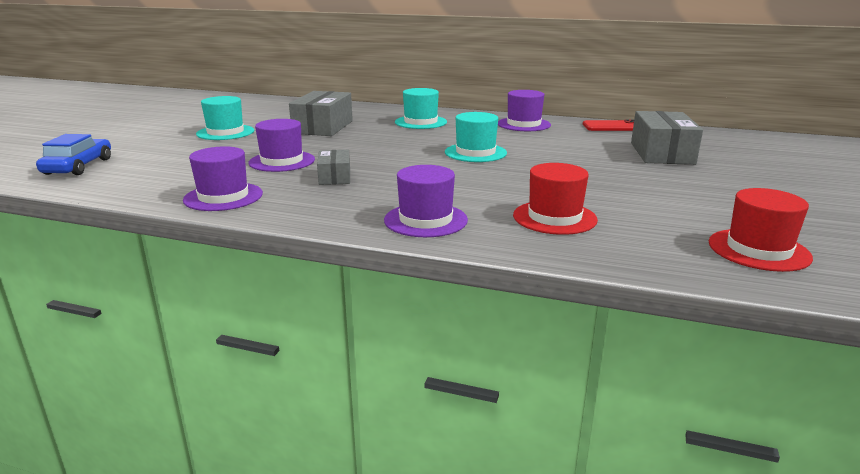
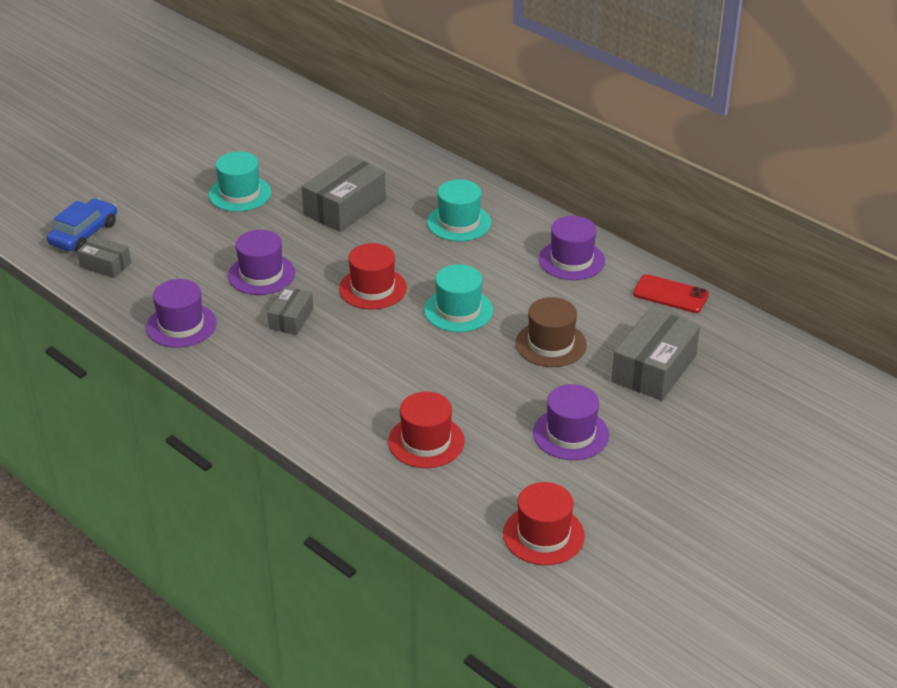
camera: 25 degrees right, 15 degrees up
purple hat [384,165,468,237] -> purple hat moved to [533,384,609,460]
none -> grey box [77,236,131,278]
none -> red hat [339,243,407,310]
none -> brown hat [515,297,587,367]

